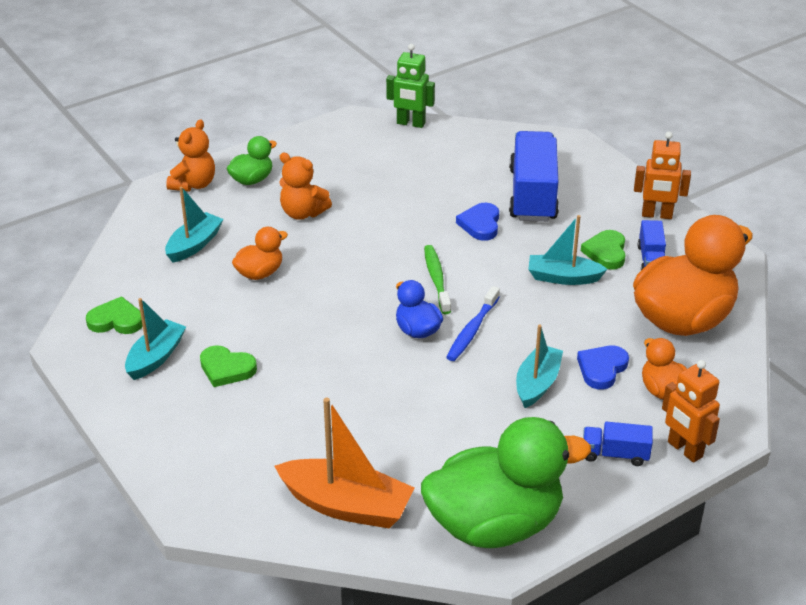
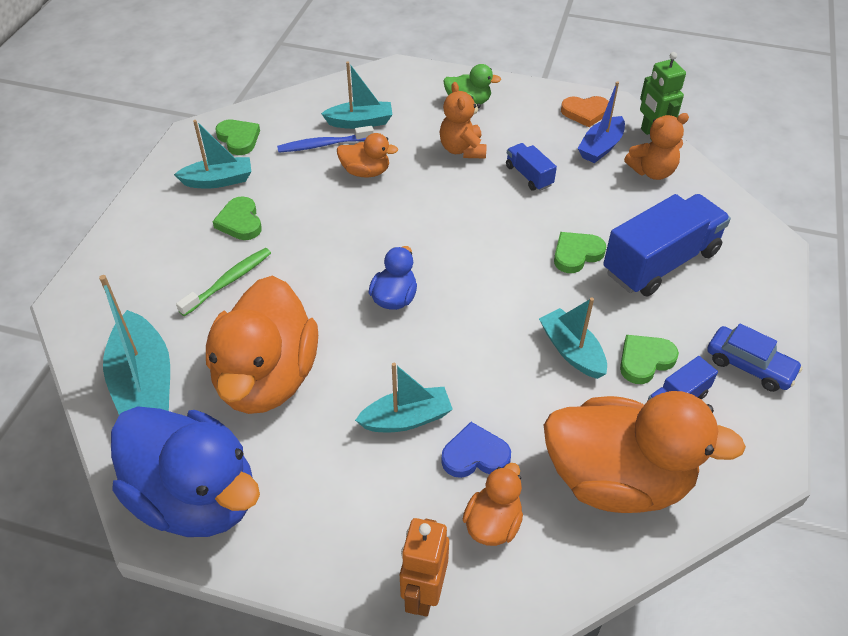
camera: 50 degrees right, 10 degrees up
orange teddy bear [166,119,215,191] -> orange teddy bear moved to [624,113,689,180]
orange boat [274,398,414,528] -> turquoise boat [99,275,170,415]
green duck [421,417,591,548] -> blue duck [111,406,260,537]
green toothbrush [424,245,451,314] -> green toothbrush moved to [176,248,271,316]
blue toothbrush [446,286,500,361] -> blue toothbrush moved to [277,126,374,153]
blue heart [456,203,499,241] -> green heart [554,232,606,273]
blue truck [583,421,653,466] -> blue truck moved to [506,143,557,191]
orange robot [634,132,691,219] -> blue car [707,323,803,392]
none -> orange duck [206,276,318,414]
none -> orange heart [561,96,609,127]
none -> blue boat [578,81,625,163]

